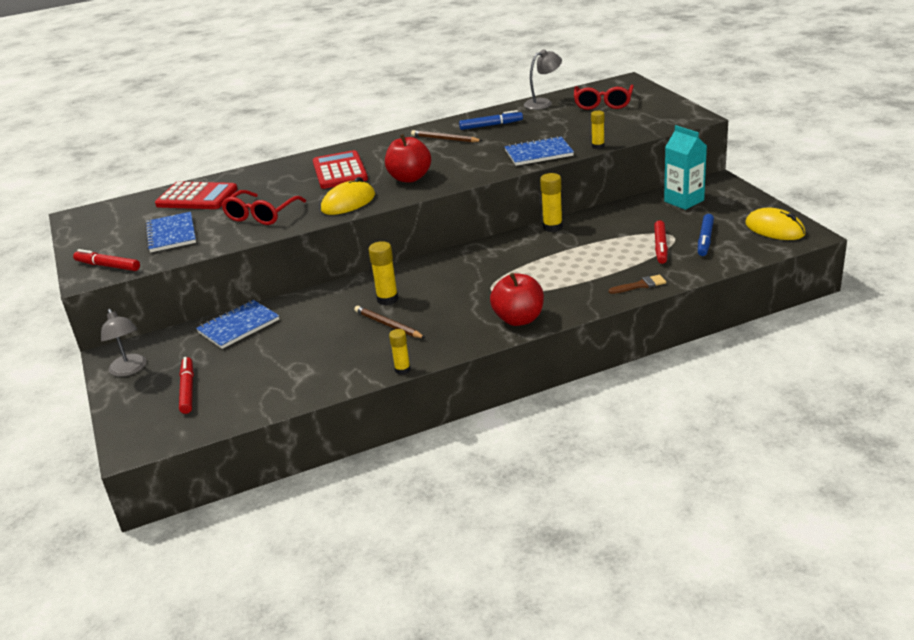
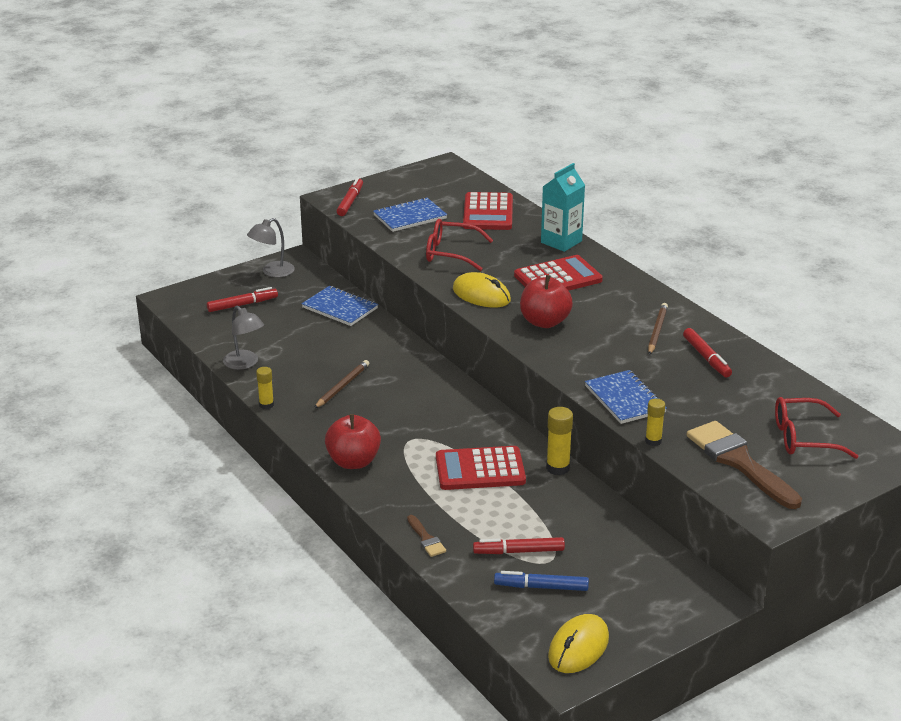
camera: 75 degrees right, 0 degrees up
yellow glue stick [368,241,398,305] -> none
blue marker [459,110,523,130] -> red marker [683,328,732,377]
grey lamp [524,49,562,110] -> grey lamp moved to [223,306,264,370]
turquoise carton [664,125,707,210] -> turquoise carton moved to [541,163,585,252]
none -> red calculator [436,446,526,490]
none -> brown brush [687,421,802,509]

